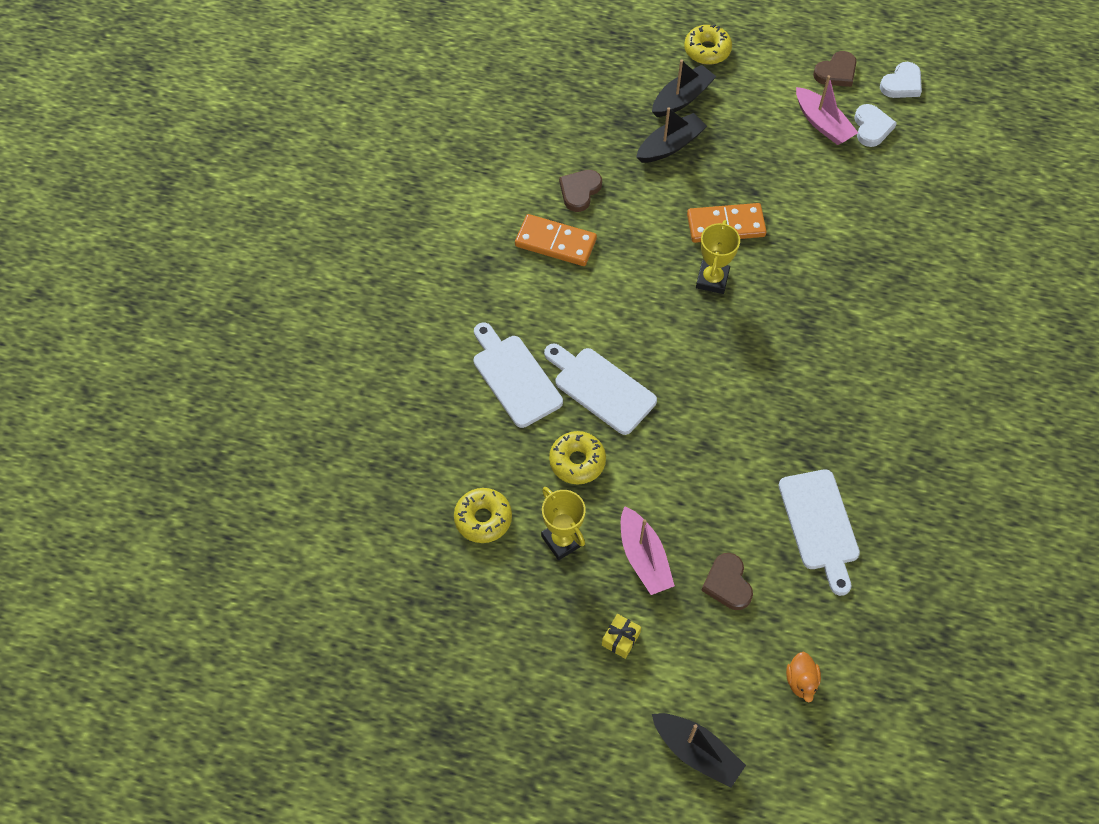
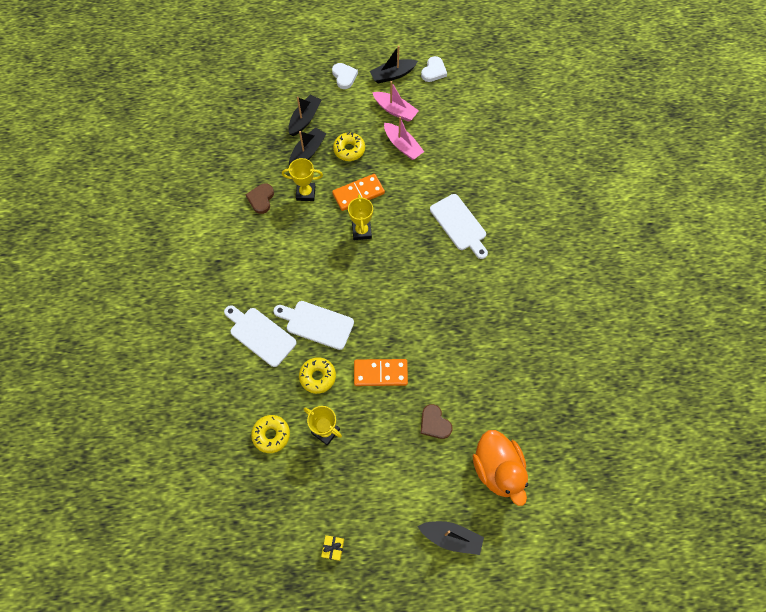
camera: 20 degrees left, 5 degrees up
orange domino [515,214,597,266] -> orange domino moved to [354,359,408,386]
yellow gift [602,614,641,659] -> yellow gift moved to [321,535,344,561]
pink boat [621,506,675,595] -> pink boat moved to [384,117,424,160]
yellow donut [684,24,732,65] -> yellow donut moved to [333,132,365,161]
white cutting board [779,469,860,596] -> white cutting board moved to [430,194,488,259]
orange duck [786,652,821,702] -> orange duck [473,430,528,506], size x2.32
brown heart [813,51,856,87] -> black boat [370,45,418,83]
white heart [854,104,897,147] -> white heart moved to [332,63,358,89]
none -> yellow trophy [282,158,323,201]

